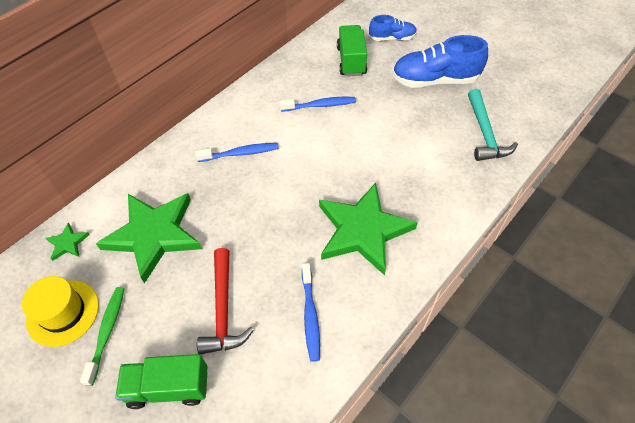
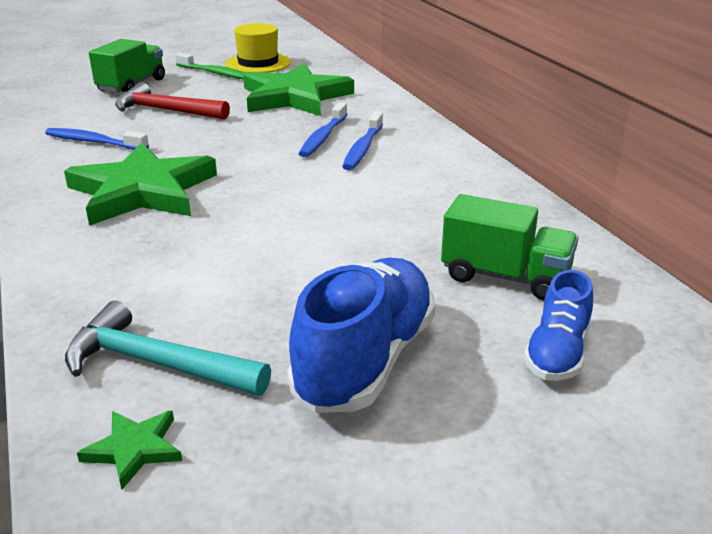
camera: 115 degrees right, 25 degrees down
green star [45,223,90,261] -> green star moved to [77,410,182,489]
blue toothbrush [279,97,356,112] -> blue toothbrush moved to [298,102,348,157]

